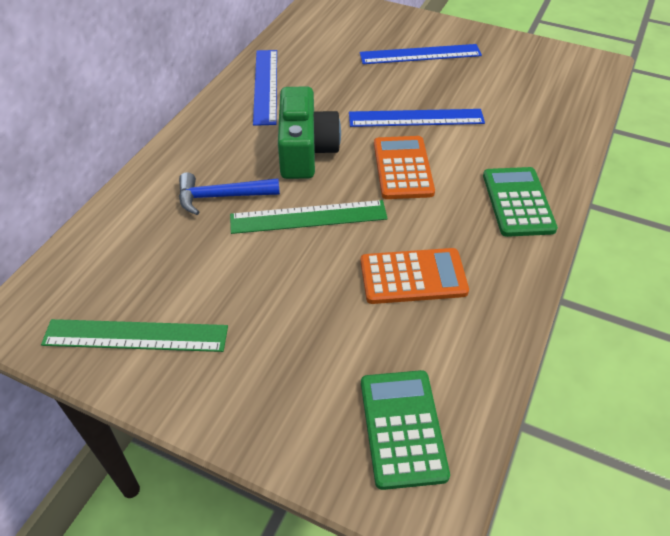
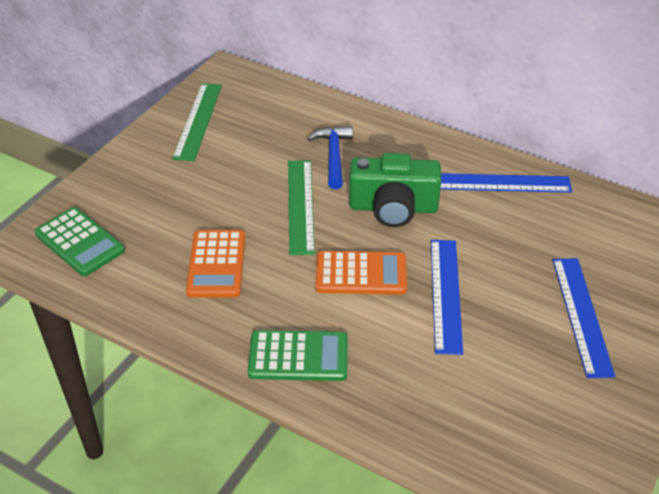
camera: 95 degrees right, 5 degrees down
green calculator [361,370,450,490] -> green calculator turned 45 degrees clockwise [34,207,125,276]

